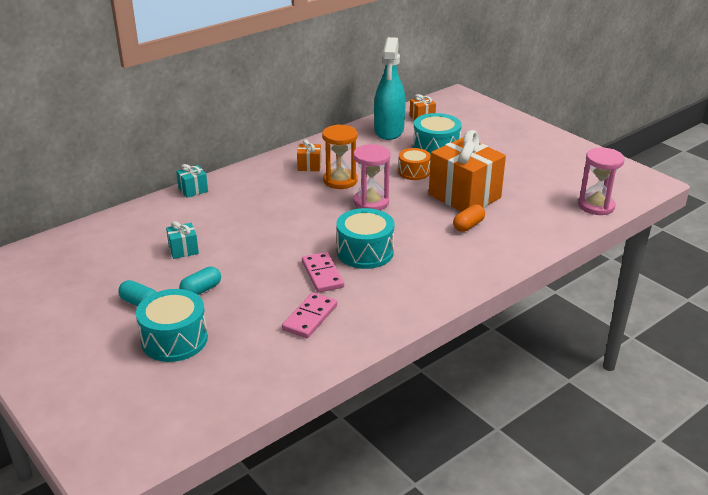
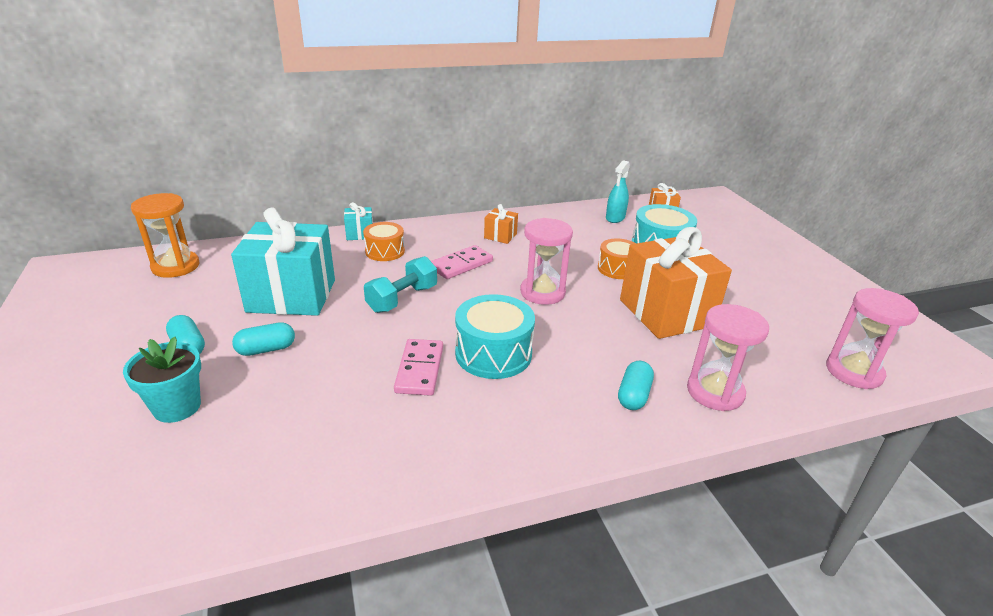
camera: 20 degrees right, 0 degrees up
turquoise drum [136,289,208,362] -> turquoise flower pot [123,337,201,423]
turquoise gift [166,221,199,259] -> turquoise gift [231,208,335,316], size x2.30
pink domino [282,292,337,338] -> pink domino moved to [431,245,493,279]
orange hourglass [322,124,358,189] -> orange hourglass moved to [131,193,199,278]
turquoise spray bottle [374,37,406,140] -> turquoise spray bottle [606,160,630,223], size x0.52
orange capsule [453,204,485,232] -> none
none -> orange drum [363,222,405,261]
none -> turquoise dumbbell [364,256,437,313]
none -> turquoise capsule [618,361,654,410]
none -> pink hourglass [687,304,769,411]

